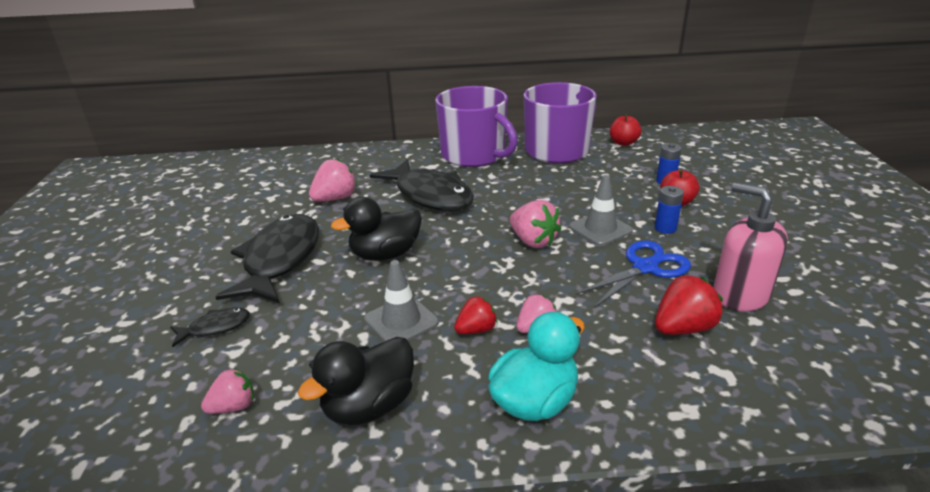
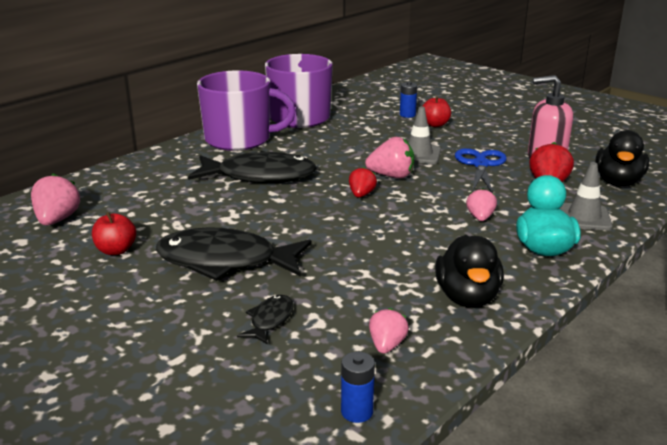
camera: 45 degrees left, 5 degrees down
black fish [215,214,319,303] -> black fish turned 45 degrees counterclockwise [156,227,312,281]
pink strawberry [309,159,357,202] -> pink strawberry moved to [31,174,80,225]
black duck [331,197,422,261] -> black duck moved to [595,130,649,186]
grey traffic cone [364,260,439,342] -> grey traffic cone moved to [560,162,613,230]
red strawberry [454,296,497,334] -> red strawberry moved to [349,167,377,198]
red apple [610,114,642,146] -> red apple moved to [92,212,136,255]
blue battery [655,186,684,234] -> blue battery moved to [341,352,375,423]

